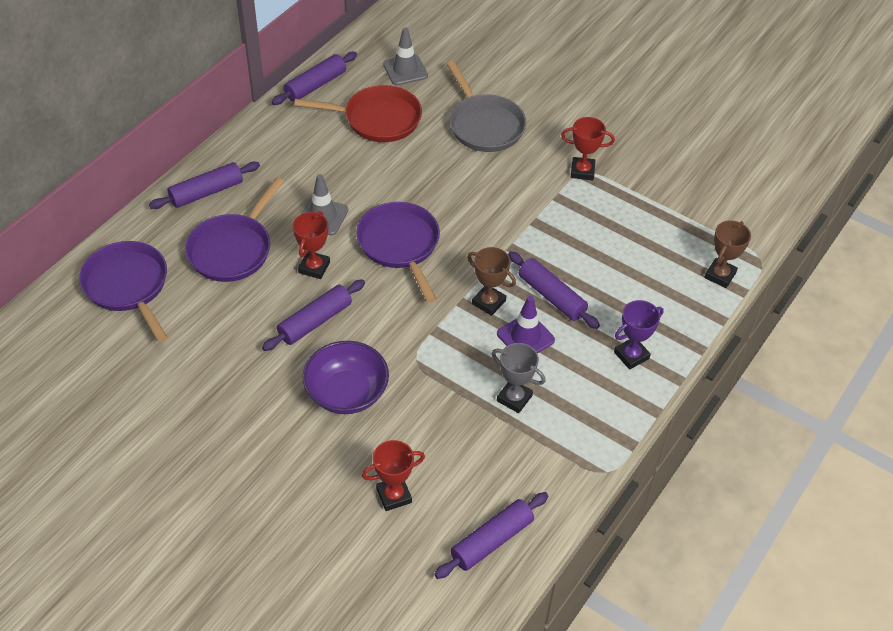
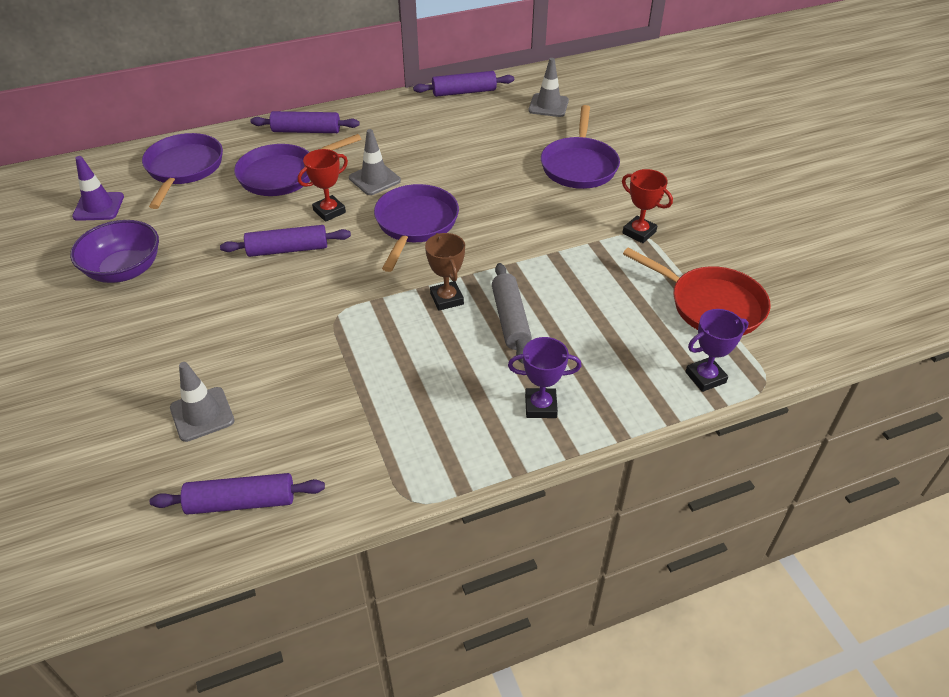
camera: 35 degrees right, 5 degrees down
red pan [294,85,422,142] -> red pan moved to [623,248,771,336]
purple bowl [303,341,389,414] -> purple bowl moved to [70,220,159,283]
red trophy [362,440,425,511] -> grey traffic cone [170,362,234,442]
grey pan [447,61,526,152] -> purple pan [541,105,620,189]
grey trophy [491,343,546,413] -> none
purple traffic cone [497,296,555,353] -> purple traffic cone moved to [72,156,124,221]
purple rolling pin [508,251,600,329] -> grey rolling pin [492,263,532,364]
brown trophy [704,220,751,288] -> purple trophy [685,309,749,392]

